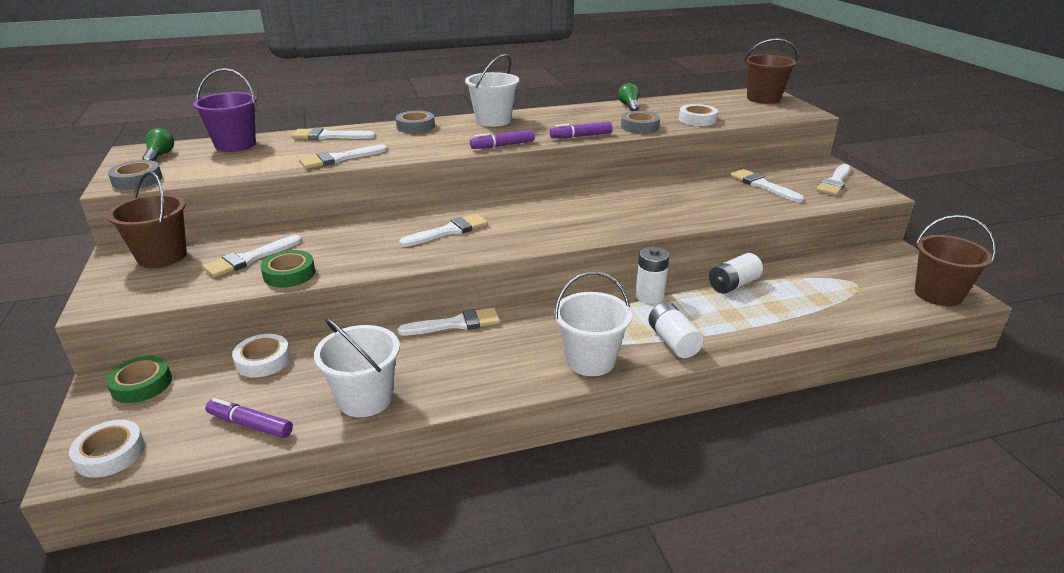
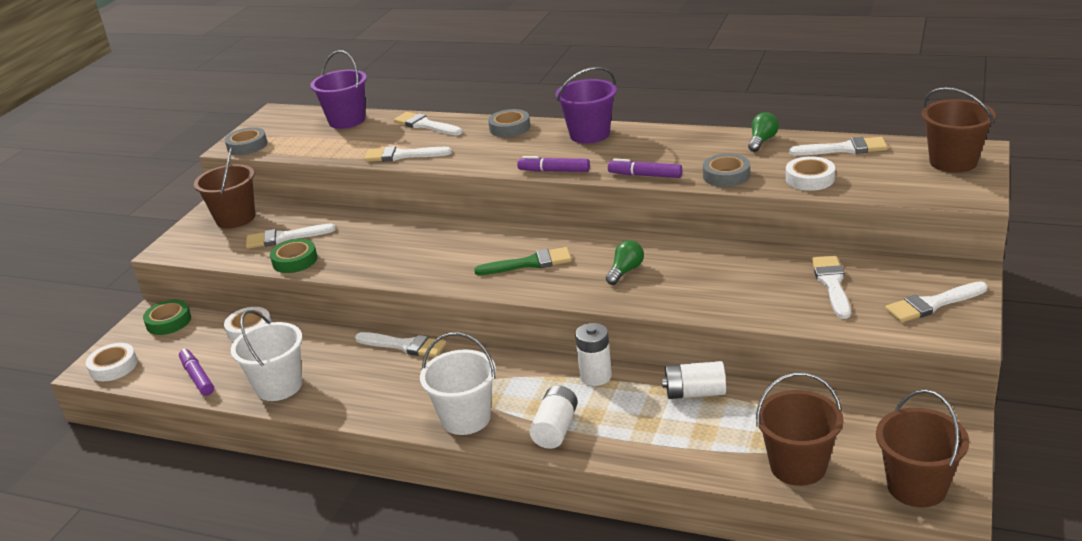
camera: 40 degrees right, 0 degrees up
green light bulb [142,128,174,161] -> green light bulb moved to [606,240,644,285]
white brush [399,214,488,247] -> white brush moved to [789,137,888,156]
white bucket [465,54,519,127] -> purple bucket [556,67,617,144]
none -> green brush [474,247,572,275]
none -> brown bucket [756,372,843,486]

